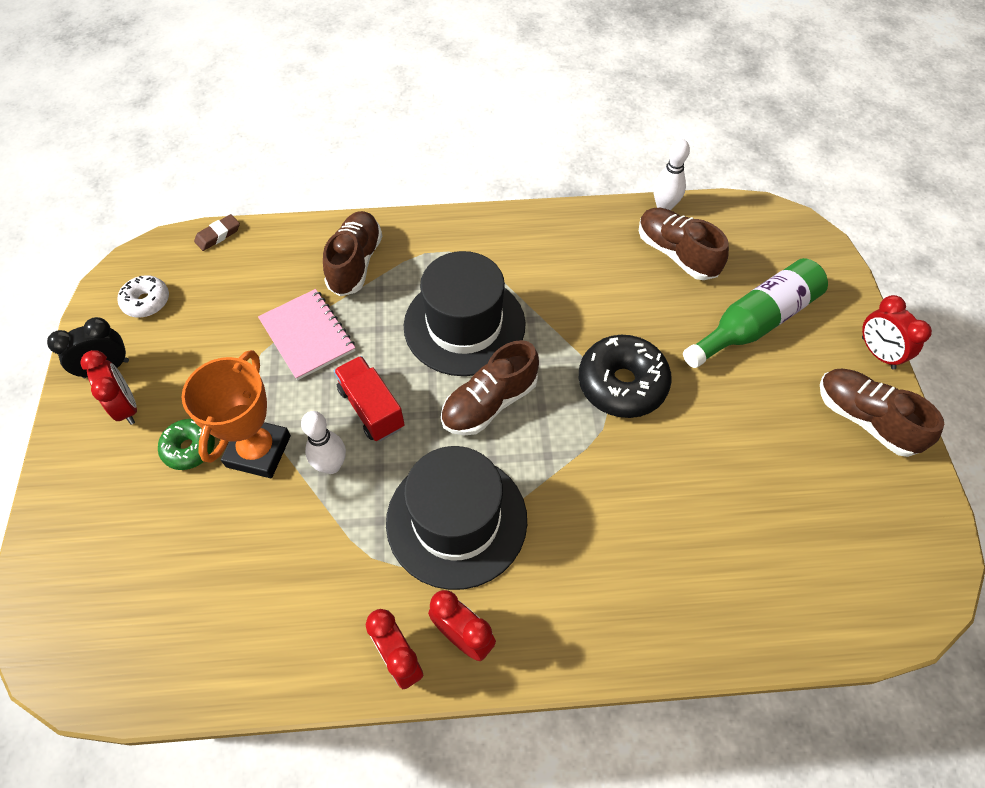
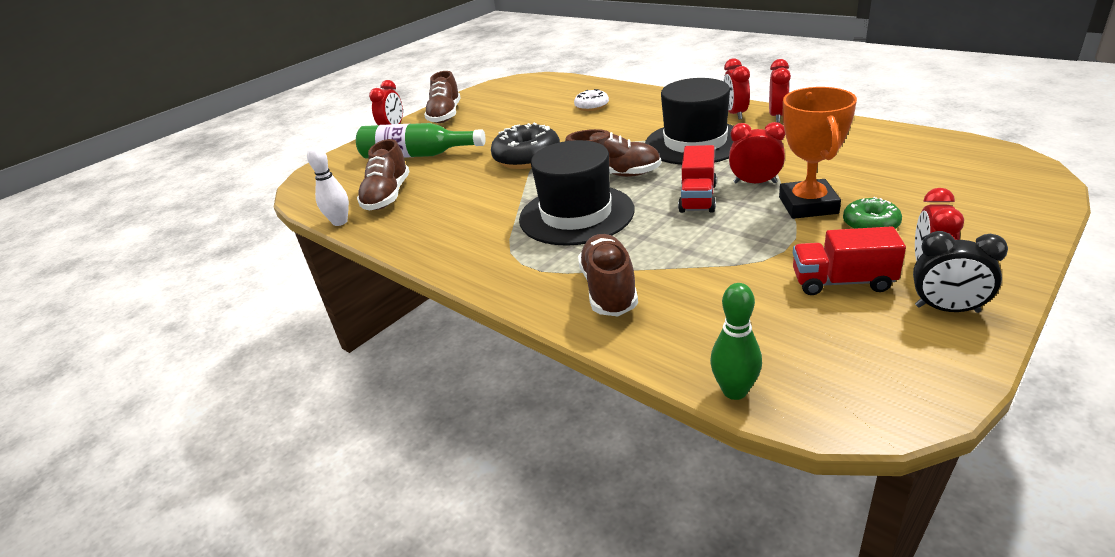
camera: 130 degrees left, 25 degrees down
white donut [118,275,169,318] -> white donut moved to [574,89,609,111]
orange trophy [182,350,291,478] -> orange trophy turned 60 degrees counterclockwise [779,87,857,219]
brown eraser [194,214,240,251] -> green bowling pin [710,283,762,400]
pink notebook [258,289,355,380] -> none
white bowling pin [301,411,346,474] -> red clock [729,122,785,184]
brown shoe [323,211,382,296] -> brown shoe turned 120 degrees clockwise [578,234,638,316]
none -> red truck [793,226,906,295]

